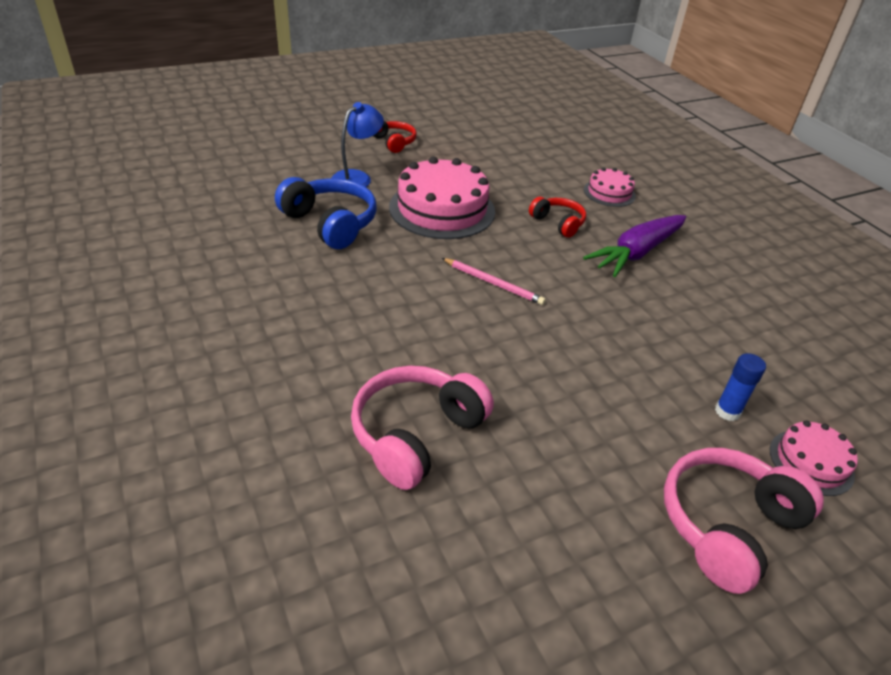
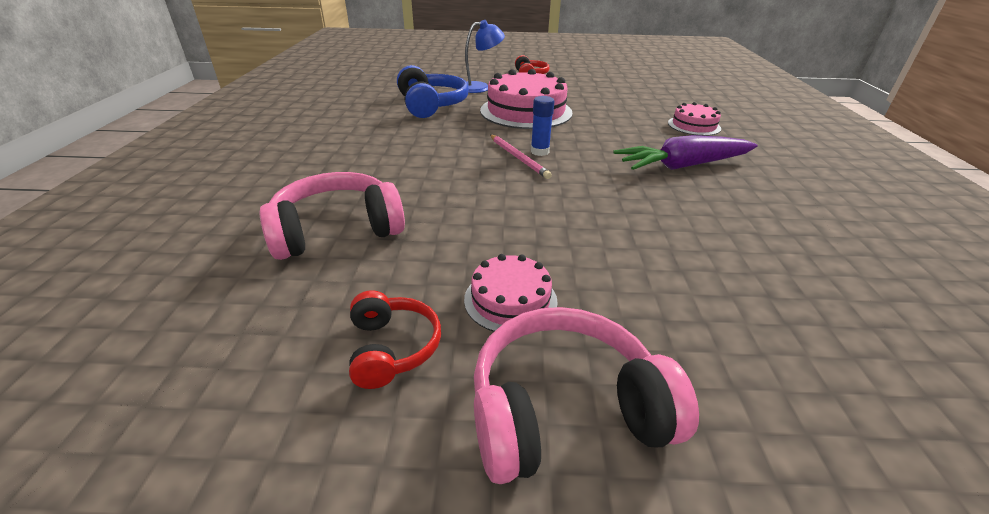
camera: 30 degrees right, 5 degrees down
red headphones [529,197,586,238] -> red headphones moved to [349,290,441,389]
blue glue stick [715,353,766,421] -> blue glue stick moved to [531,96,555,156]
pink cake [770,420,858,496] -> pink cake moved to [464,254,558,332]

